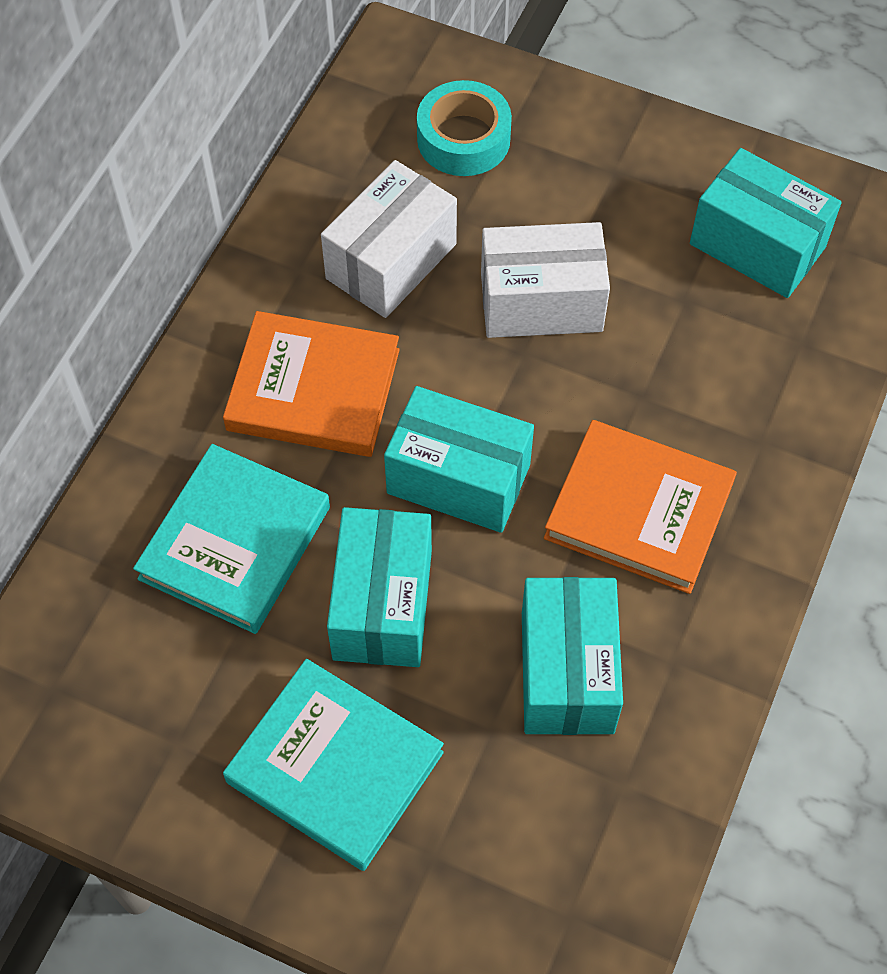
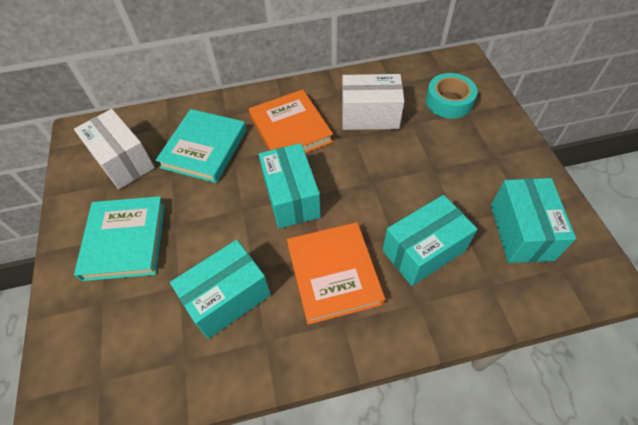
camera: 55 degrees right, 5 degrees down
turquoise book [133,444,330,634] -> turquoise book turned 60 degrees counterclockwise [156,109,247,183]
turquoise box [327,507,432,667] -> turquoise box moved to [383,195,477,286]
white box [481,222,610,338] -> white box moved to [74,109,155,189]

